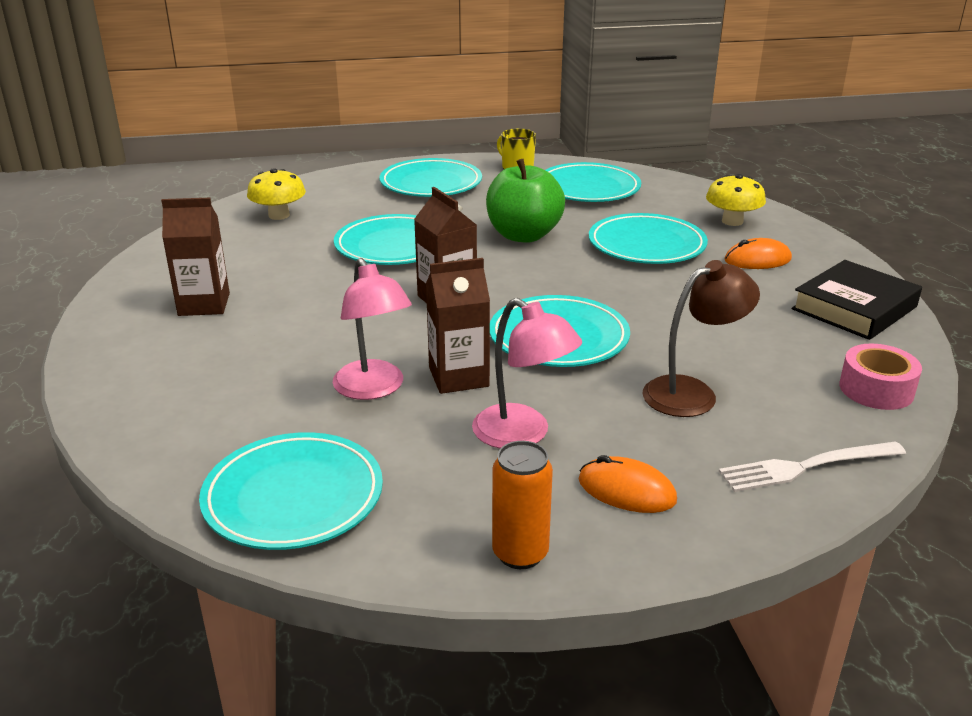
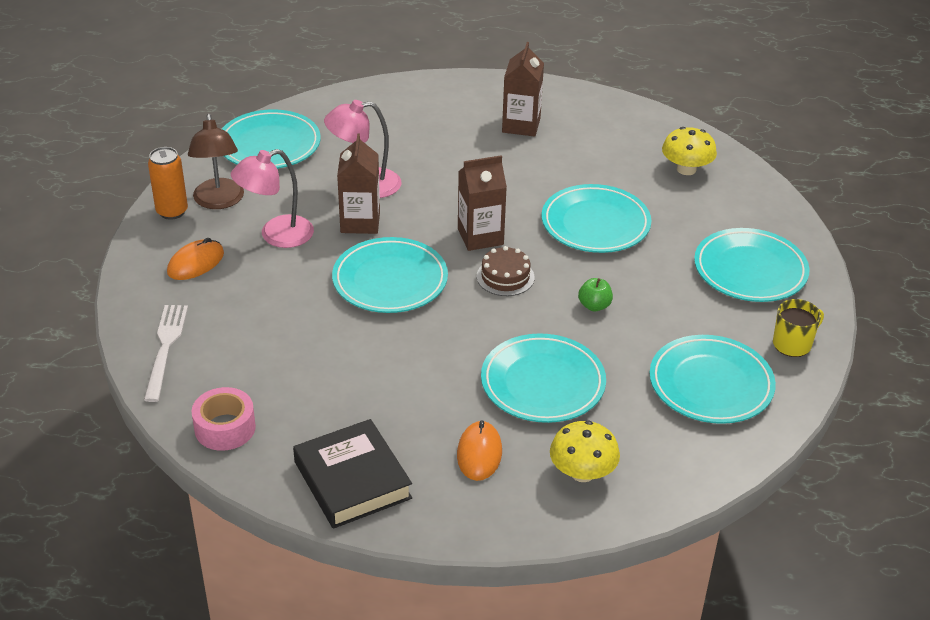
camera: 105 degrees right, 10 degrees up
green apple [486,159,565,243] -> green apple [578,278,613,311], size x0.43
brown lamp [643,260,760,417] -> brown lamp moved to [188,114,244,209]
none -> brown cake [477,246,535,296]

